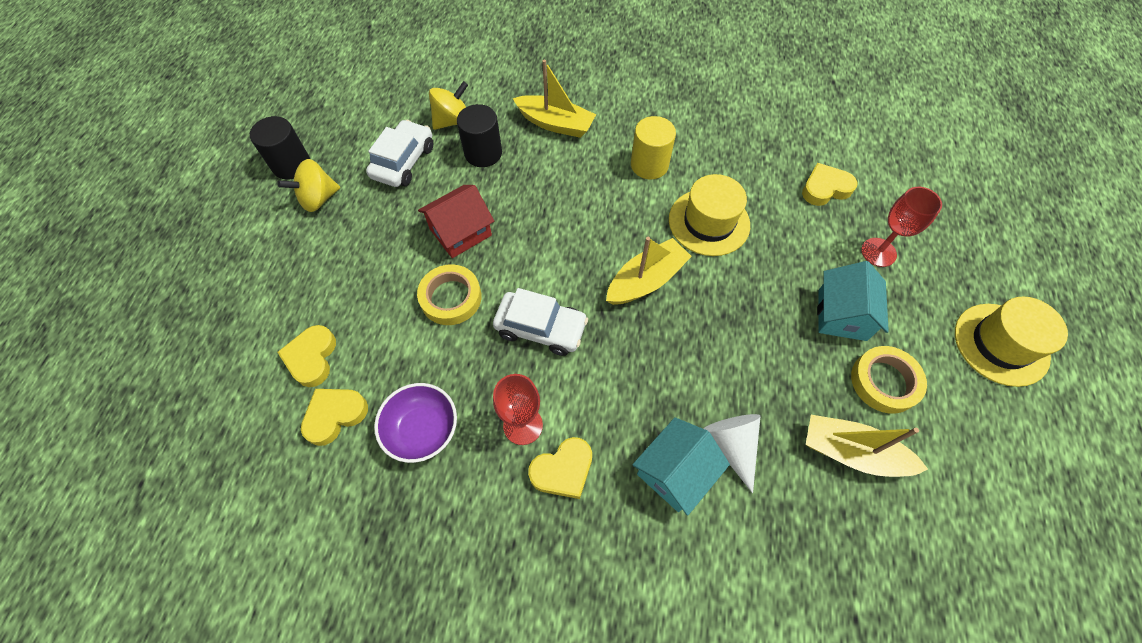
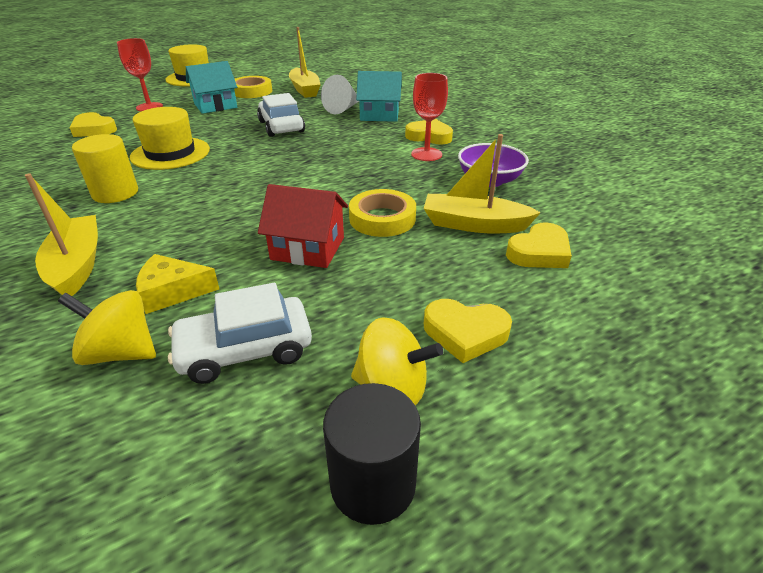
camera: 130 degrees left, 25 degrees down
yellow heart [301,389,368,446] -> yellow heart moved to [424,299,512,363]
black cylinder [457,104,502,167] -> yellow cheese [136,254,219,314]
white car [493,288,588,356] -> white car moved to [257,93,305,137]
yellow boat [606,237,692,305] -> yellow boat moved to [424,134,541,233]

